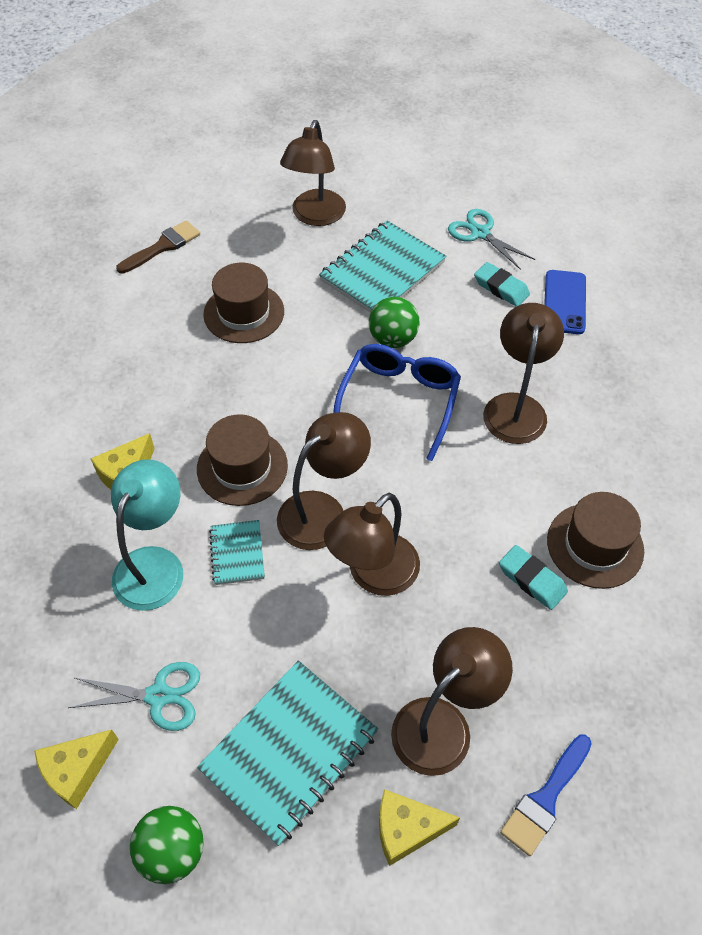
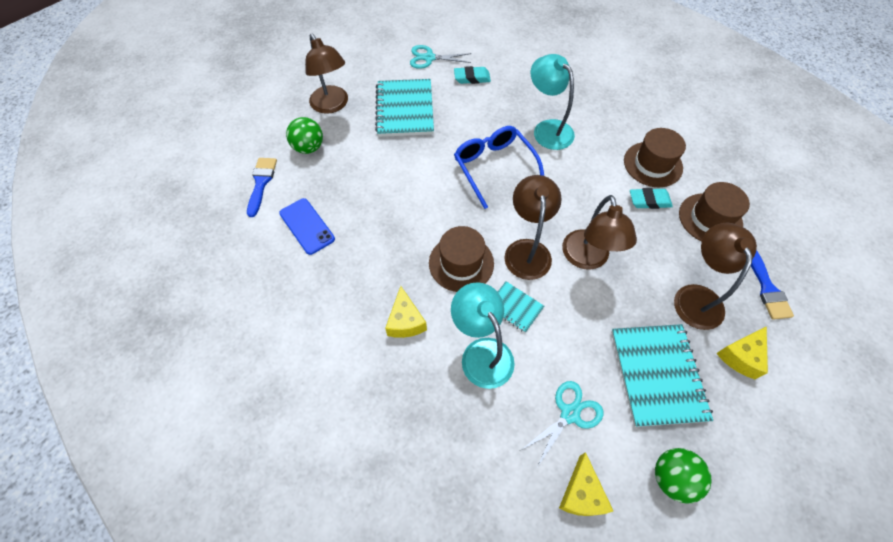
camera: 45 degrees left, 5 degrees up
brown brush [116,220,200,274] -> blue brush [247,158,277,217]
brown hat [203,263,284,343] -> brown hat moved to [679,182,750,241]
green ball [369,297,420,348] -> green ball moved to [286,117,323,154]
brown lamp [483,303,564,444] -> turquoise lamp [531,54,575,150]
blue phone [544,270,586,334] -> blue phone moved to [279,198,335,255]

